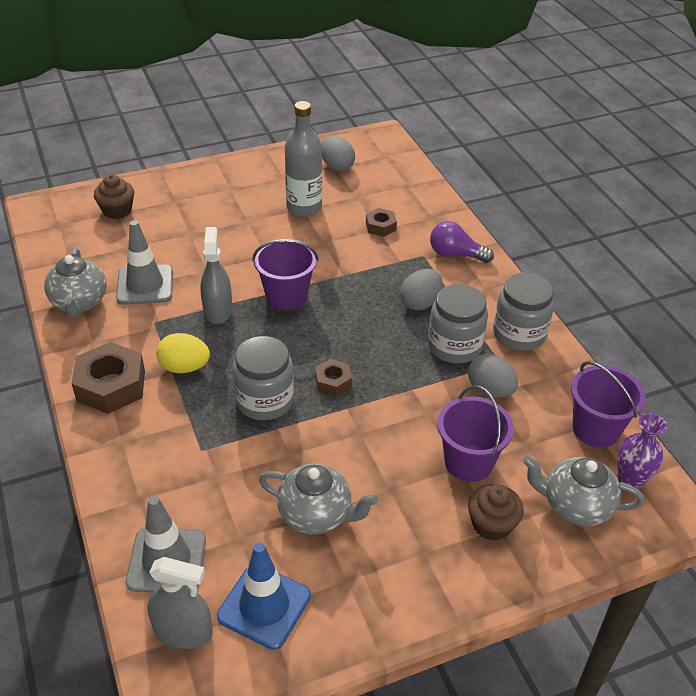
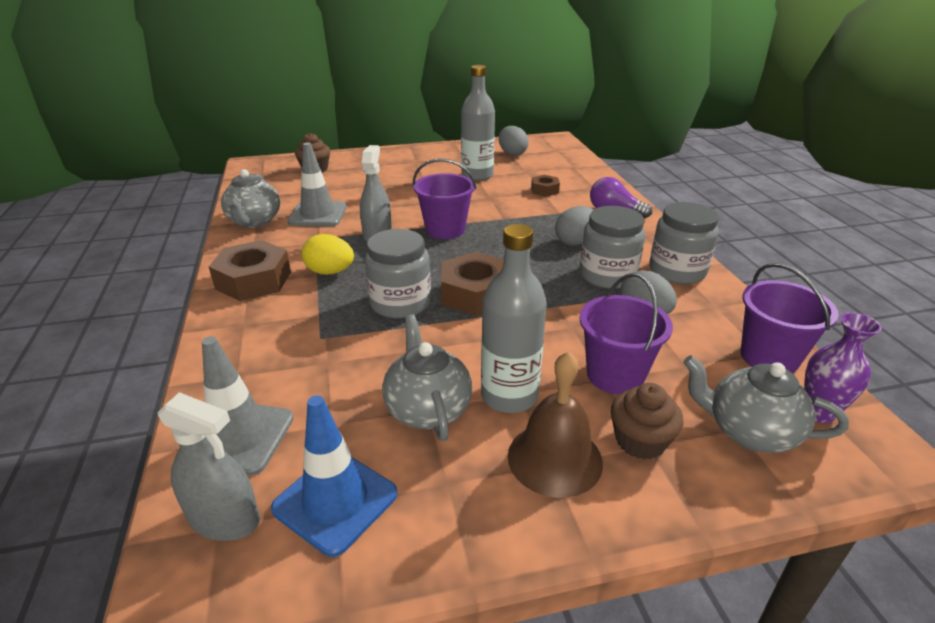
camera: 10 degrees right, 10 degrees down
grey teapot [259,464,378,534] -> grey teapot turned 135 degrees counterclockwise [382,314,472,441]
brown nut [315,359,352,396] -> brown nut [441,252,504,316], size x1.88
none -> grey bottle [481,224,547,413]
none -> brown bell [508,351,603,498]

